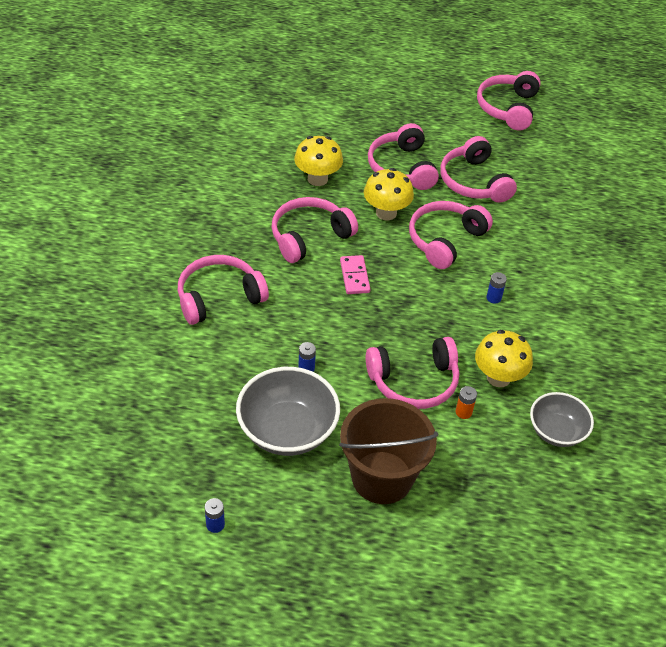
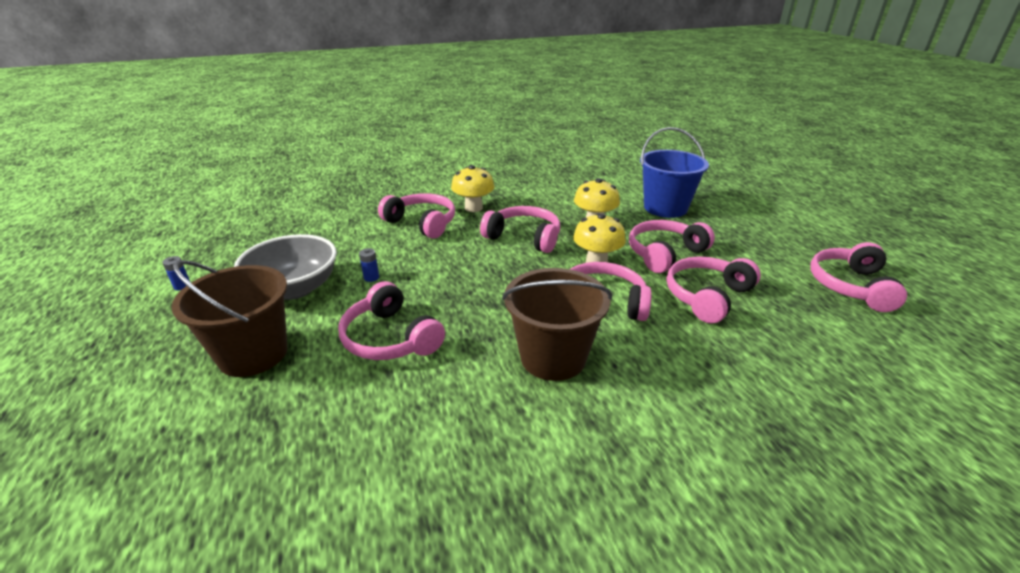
camera: 65 degrees right, 15 degrees down
pink domino [340,255,370,294] -> none
orange battery [456,386,477,419] -> none
yellow mushroom [475,330,533,387] -> yellow mushroom moved to [451,165,495,212]
pink headphones [477,71,541,131] -> pink headphones turned 60 degrees counterclockwise [810,242,907,312]
blue battery [486,272,507,304] -> brown bucket [502,268,612,381]
grey bowl [530,392,594,447] -> none
none -> blue bucket [640,127,709,218]

